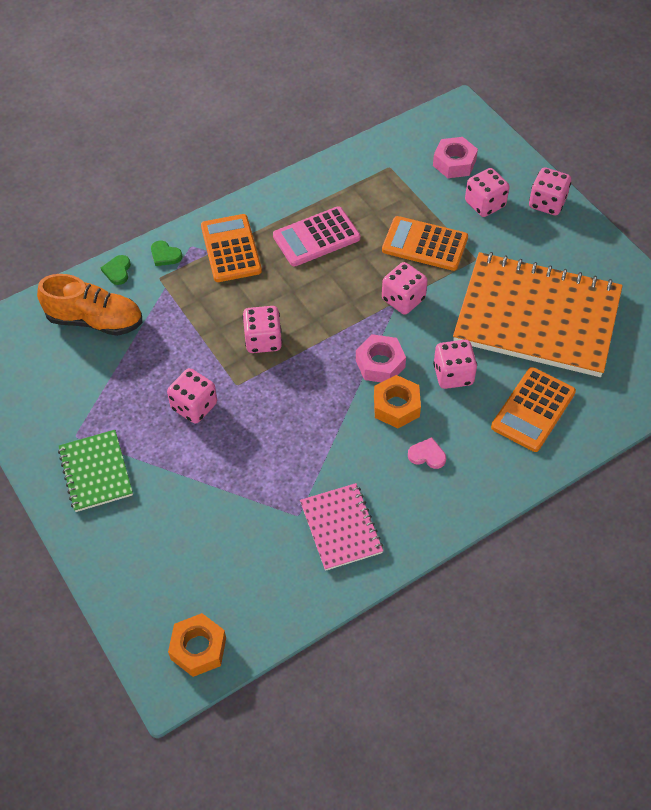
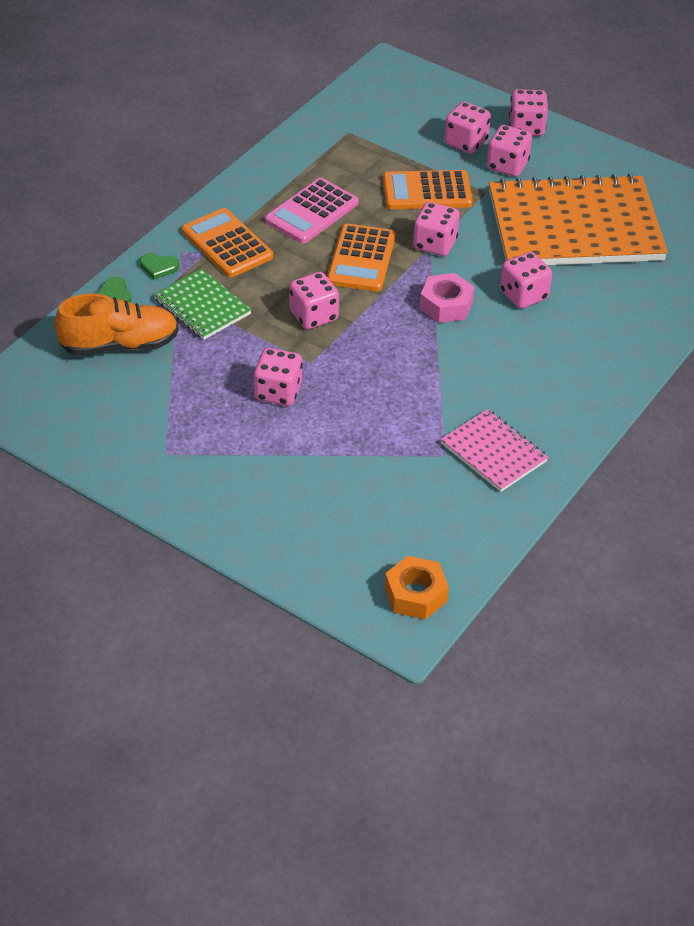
camera: 25 degrees left, 10 degrees down
green notebook [58,430,133,512] -> green notebook moved to [154,269,252,340]
orange nut [374,375,421,428] -> none
pink heart [408,437,446,469] -> none
pink nut [433,137,478,178] -> none
orange calculator [491,367,576,452] -> orange calculator moved to [327,224,396,292]
none -> pink dice [487,125,532,177]

